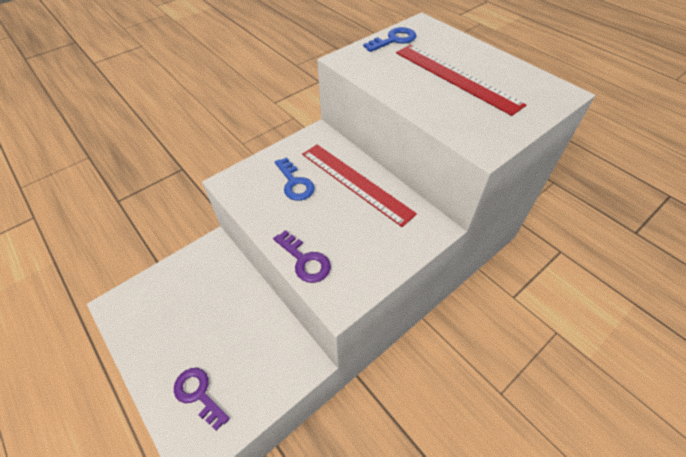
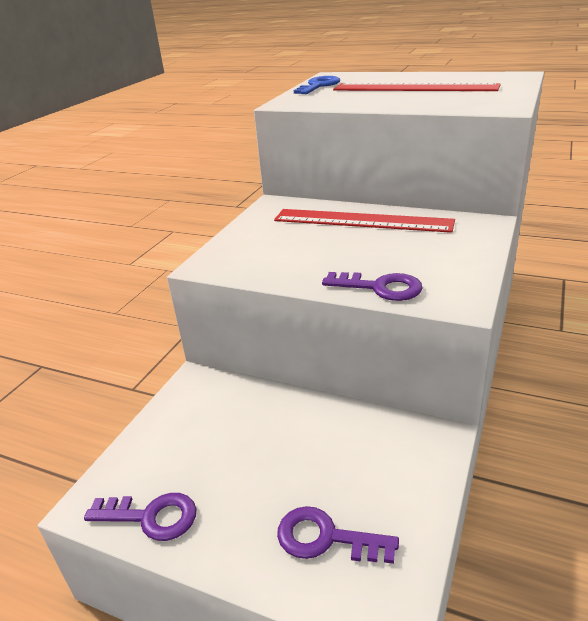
camera: 25 degrees left, 20 degrees down
blue key [275,157,315,201] -> none
none -> purple key [84,493,196,541]

